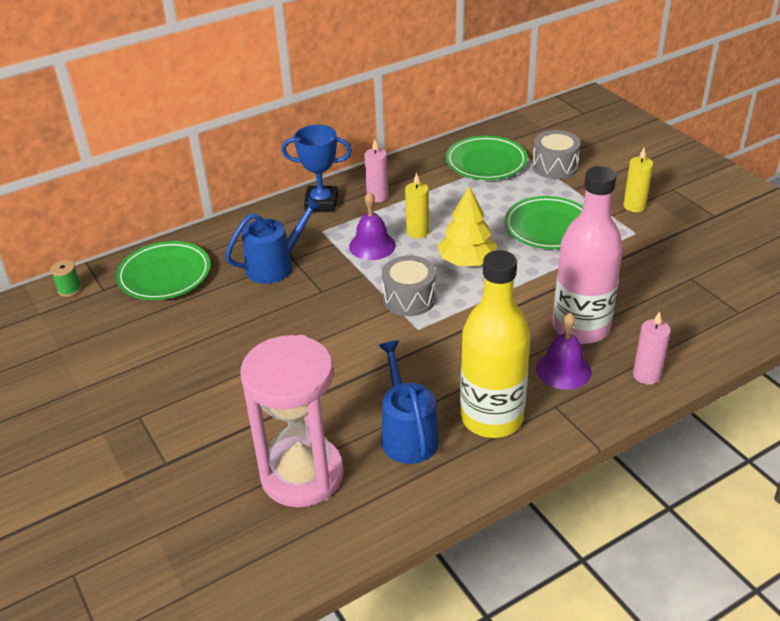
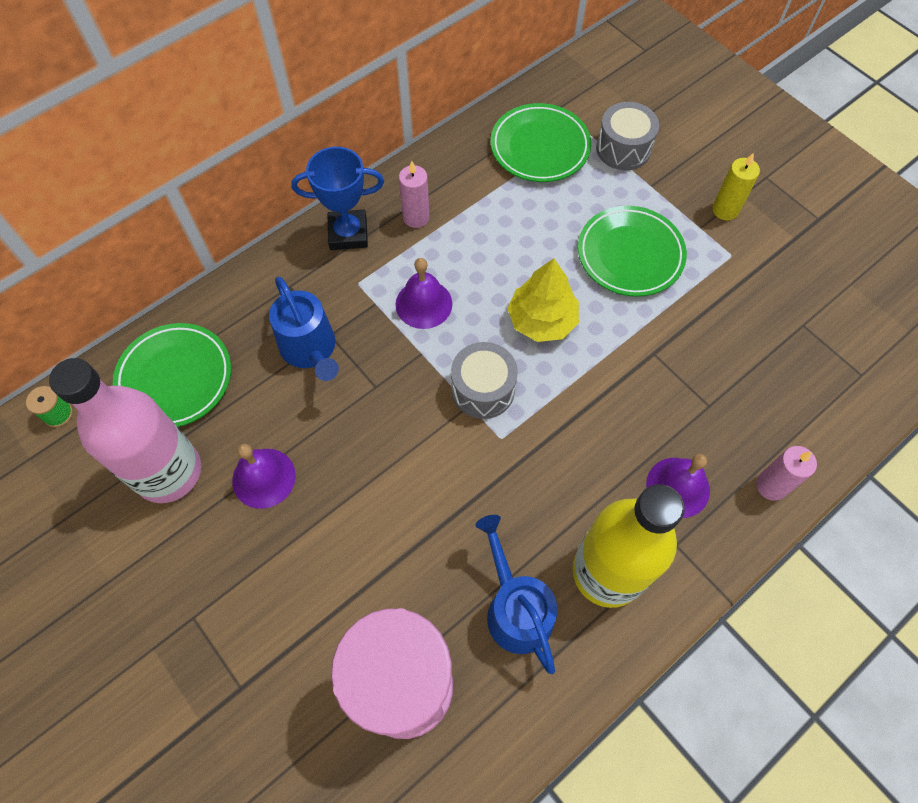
camera: 10 degrees left, 25 degrees up
blue watering can [225,196,322,284] -> blue watering can turned 105 degrees clockwise [269,277,339,381]
yellow candle [405,173,429,239] -> none
pink bottle [553,166,623,344] -> pink bottle moved to [49,358,201,503]
none -> purple bell [232,444,296,509]

